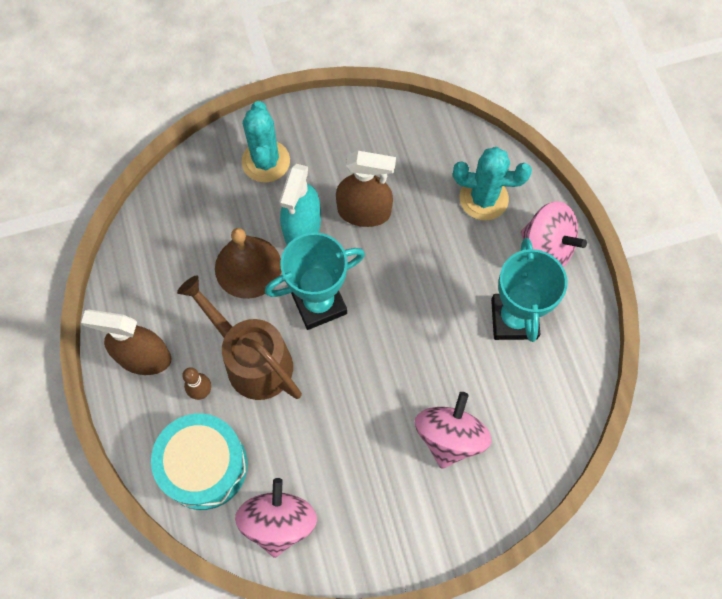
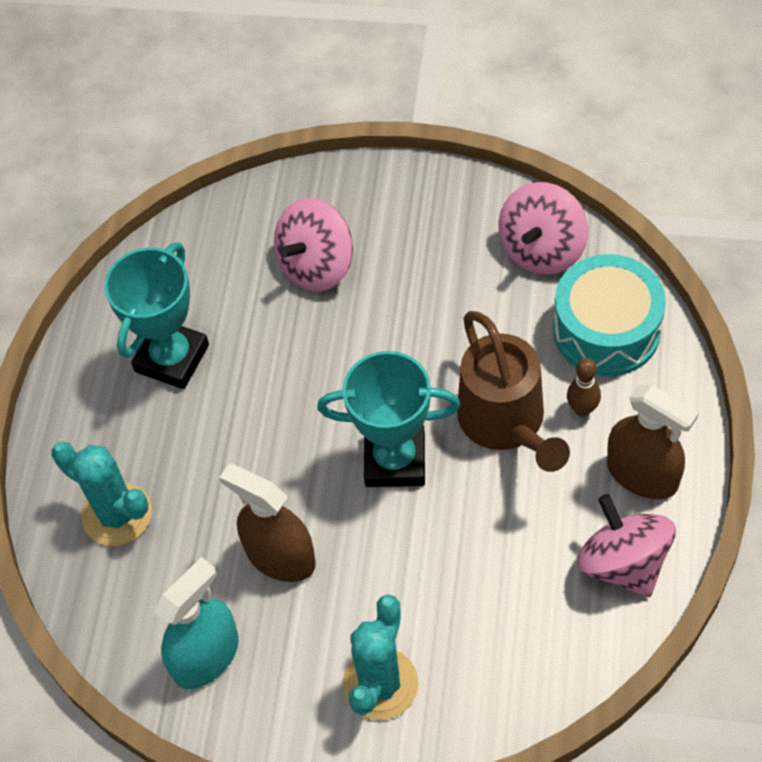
camera: 150 degrees left, 10 degrees down
brown bell [215,228,281,299] -> none
turquoise spray bottle [279,164,321,245] -> turquoise spray bottle moved to [154,557,239,689]
pink spinning top [521,201,587,267] -> pink spinning top moved to [577,494,676,597]

